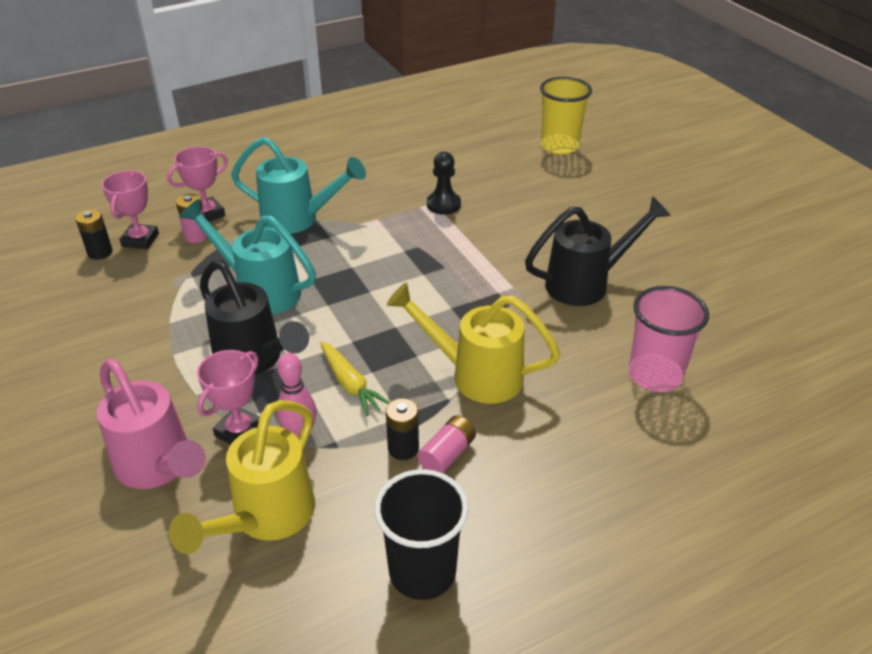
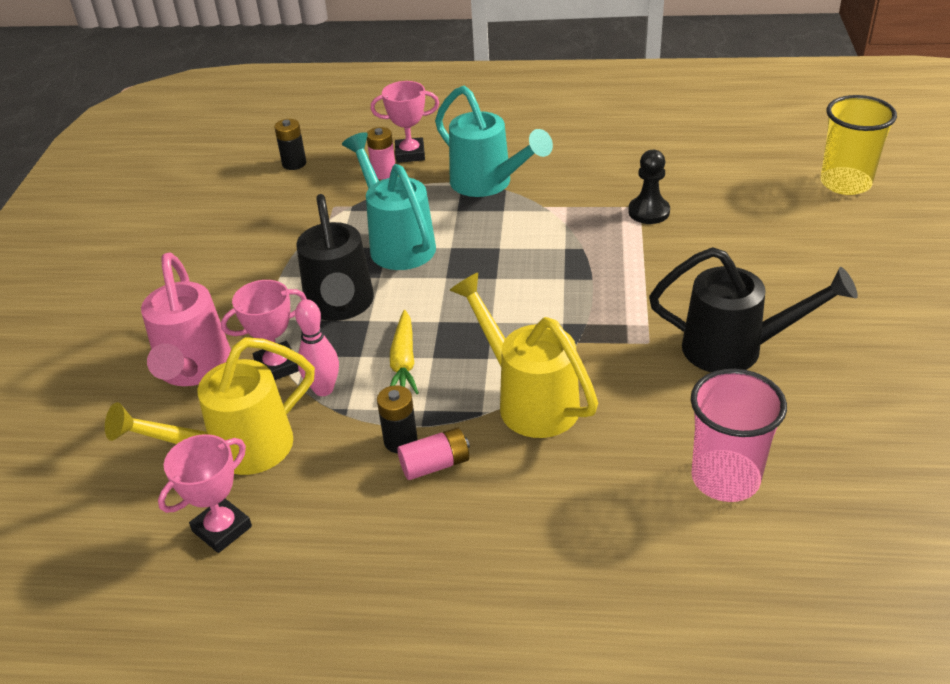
camera: 35 degrees right, 0 degrees up
pink trophy [102,170,159,249] -> pink trophy moved to [158,434,252,553]
black cup [374,469,469,600] -> none

